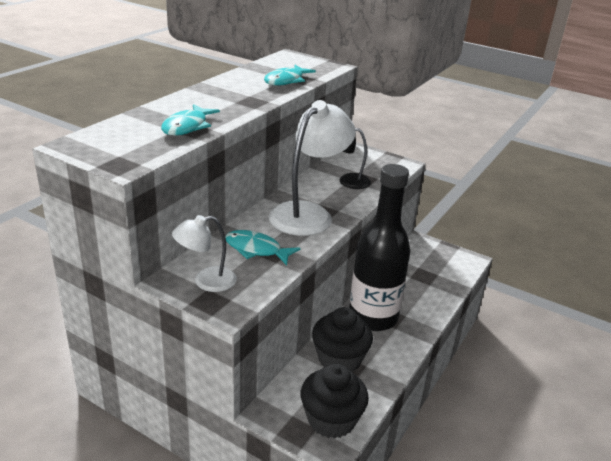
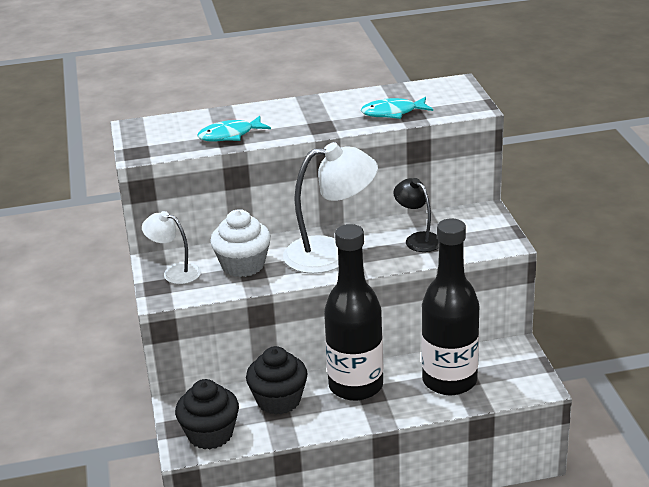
camera: 50 degrees right, 0 degrees up
turquoise fish [225,230,301,265] -> white cupcake [210,209,271,277]
none -> black bottle [421,219,479,395]

